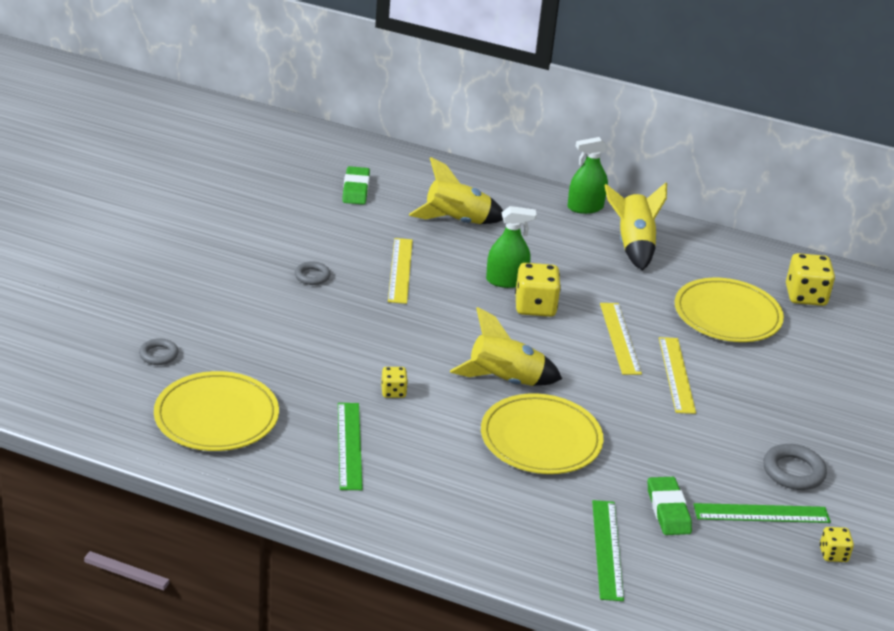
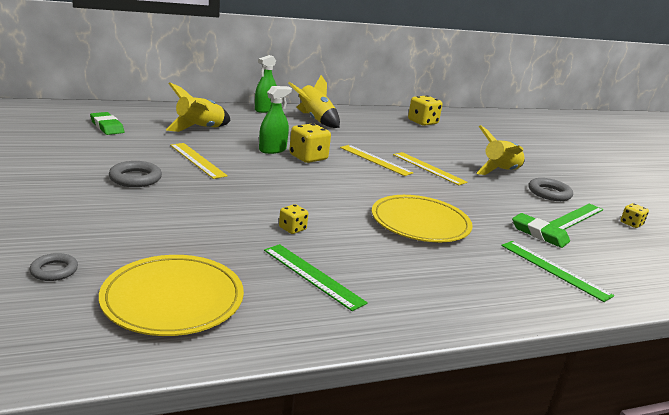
camera: 40 degrees left, 10 degrees down
grey ring [295,261,330,285] -> grey ring [109,161,162,187], size x1.56
yellow rocket [450,307,562,386] -> yellow rocket moved to [477,125,525,175]
yellow plate [675,277,784,342] -> none

